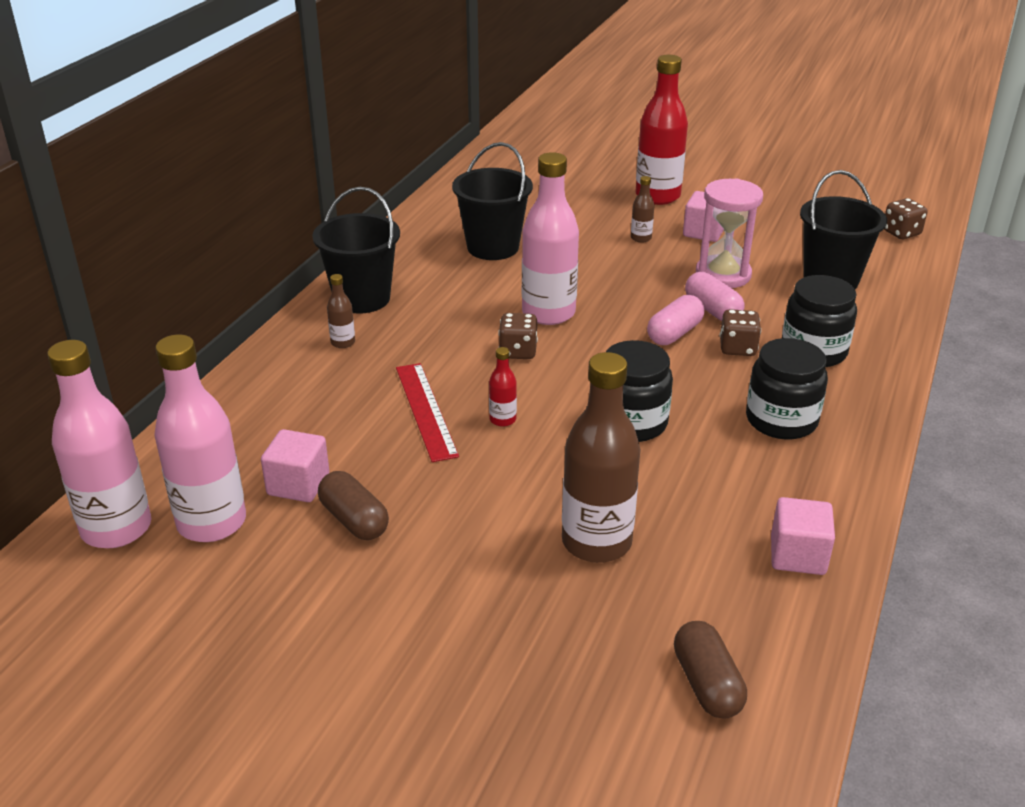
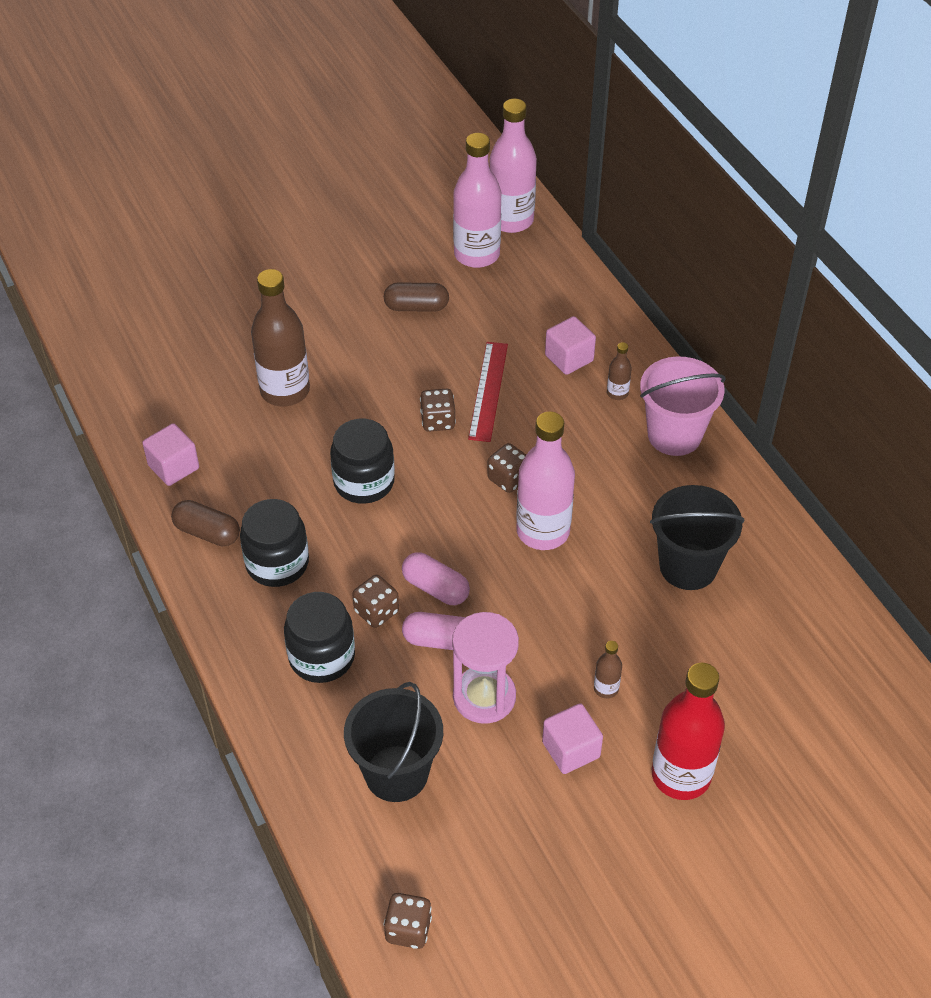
camera: 130 degrees right, 15 degrees up
pink cube [261,429,329,502] -> pink cube moved to [545,316,596,375]
black bucket [312,187,400,314] -> pink bucket [640,356,726,456]
red ruler [396,363,459,462] -> red ruler turned 75 degrees clockwise [468,342,508,442]
red bottle [489,347,517,427] -> brown dice [420,389,456,431]
pink capsule [647,295,704,345] -> pink capsule turned 45 degrees counterclockwise [402,552,470,605]
brown capsule [674,621,747,719] -> brown capsule moved to [171,500,240,547]

